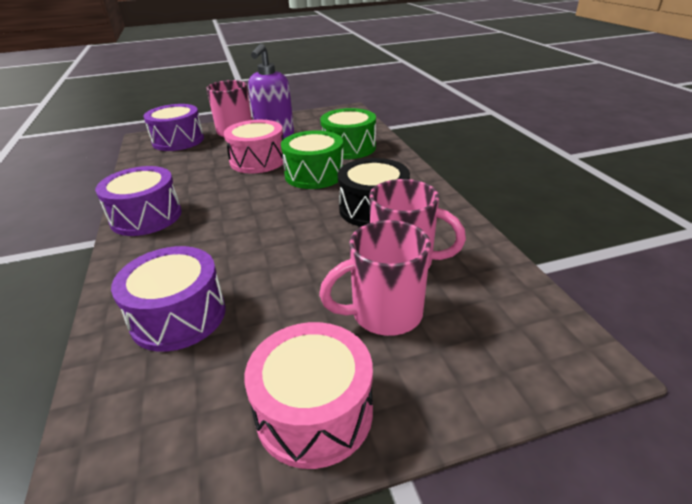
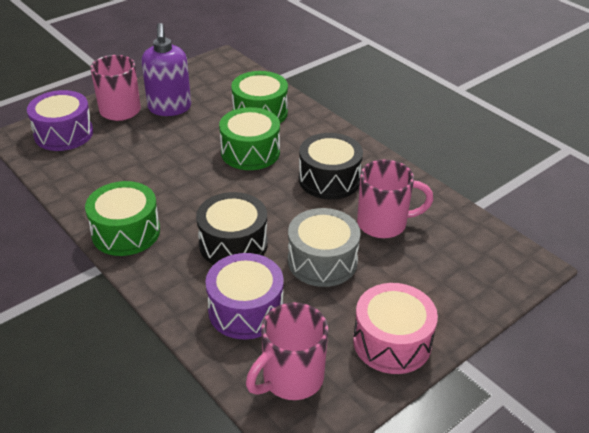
camera: 25 degrees left, 5 degrees up
purple drum [95,166,182,236] -> green drum [85,181,160,256]
pink drum [224,120,283,173] -> none
pink mug [319,220,431,336] -> pink mug moved to [246,303,328,400]
none -> black drum [196,192,268,265]
none -> grey drum [288,208,361,287]

